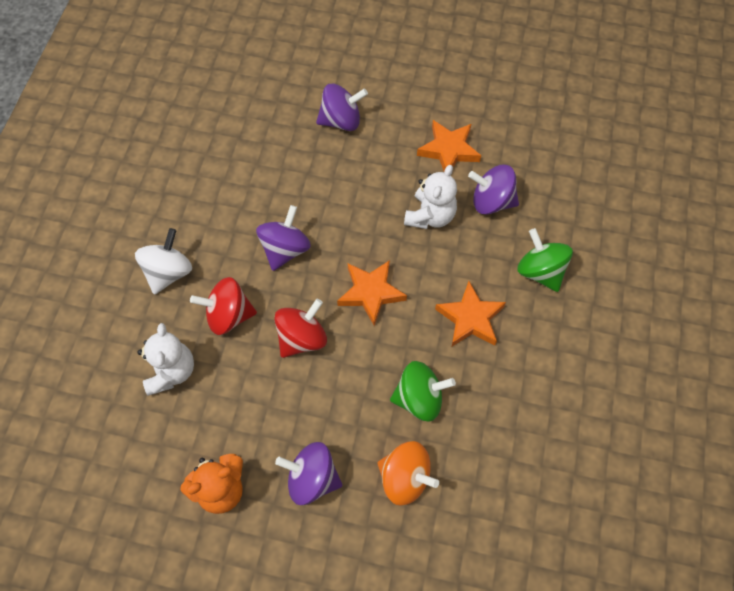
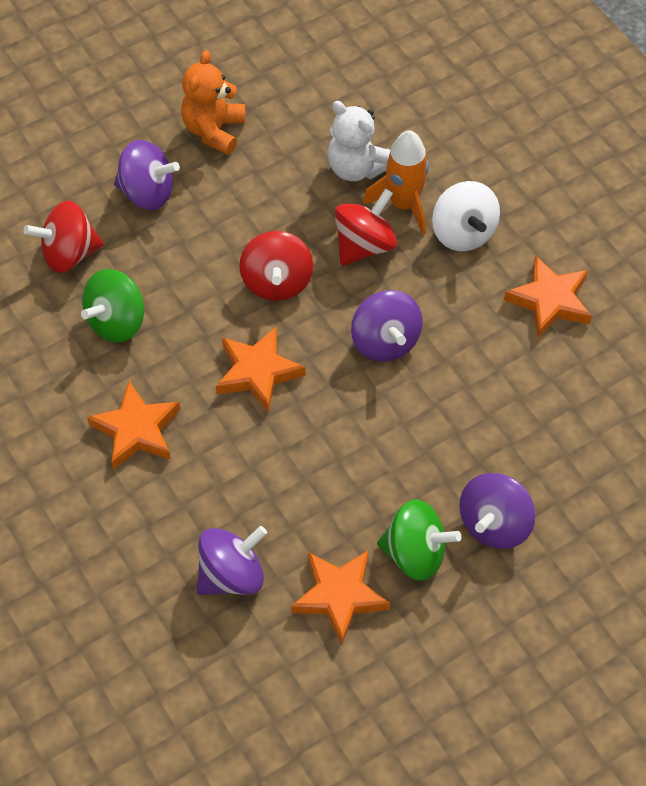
camera: 135 degrees right, 5 degrees down
purple spinning top [275,442,342,505] -> purple spinning top turned 45 degrees clockwise [114,140,180,210]
orange spinning top [377,441,439,506] -> red spinning top [24,200,104,273]
white teddy bear [404,165,457,229] -> none
green spinning top [517,228,573,292] -> green spinning top moved to [377,499,461,581]
none -> orange rocket [363,130,429,235]
none -> orange star [504,255,592,338]

